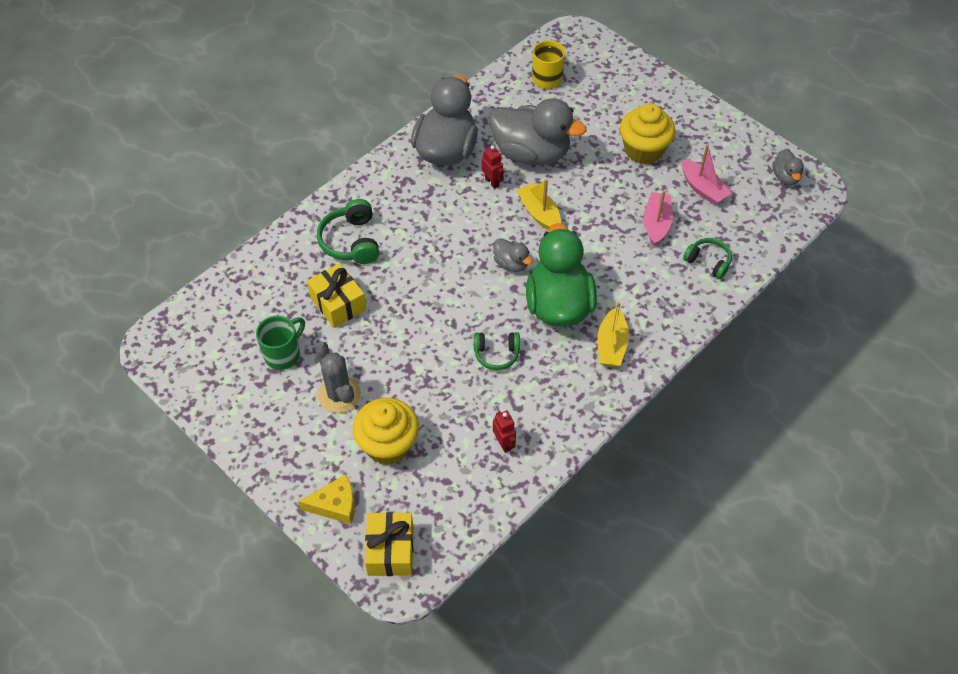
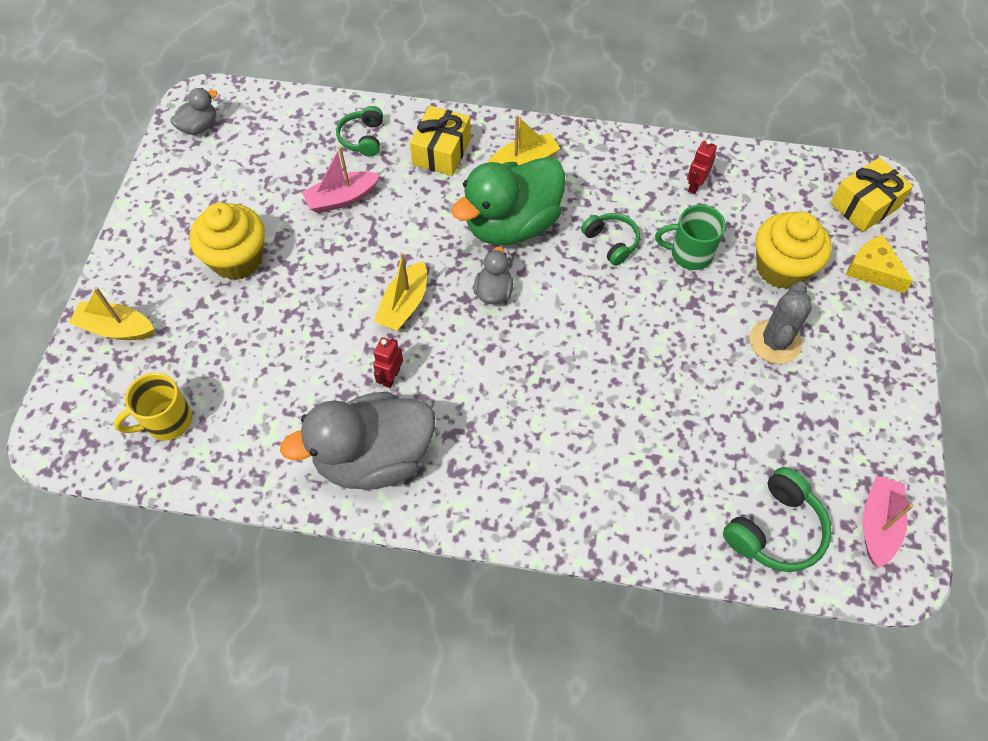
camera: 125 degrees left, 5 degrees up
green mug [256,316,305,370] -> green mug moved to [655,205,726,270]
yellow gift [307,263,367,328] -> yellow gift moved to [410,106,471,176]
green headphones [317,199,379,264] -> green headphones moved to [723,467,832,572]
grey duck [489,98,587,165] -> none
pink boat [681,144,732,205] -> pink boat moved to [863,475,914,568]
none -> yellow boat [69,287,154,340]

